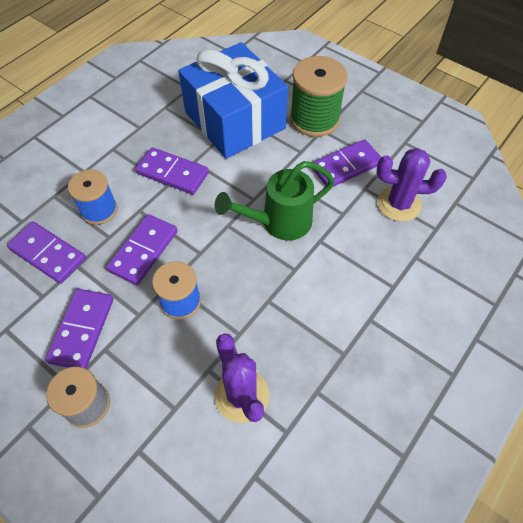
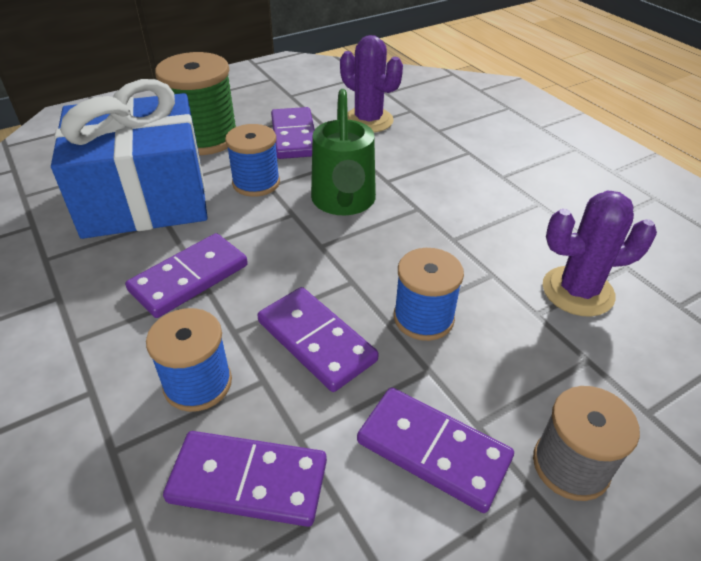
camera: 70 degrees left, 15 degrees down
purple domino [7,221,86,284] -> purple domino turned 45 degrees clockwise [163,431,327,527]
purple cactus [377,148,447,222] -> purple cactus turned 75 degrees counterclockwise [340,35,403,132]
none -> blue spool [225,124,280,197]

